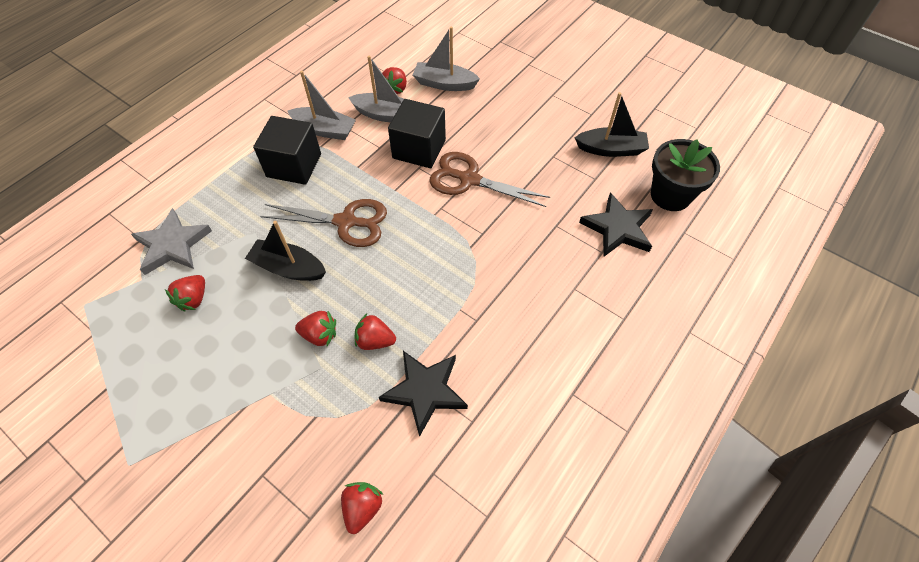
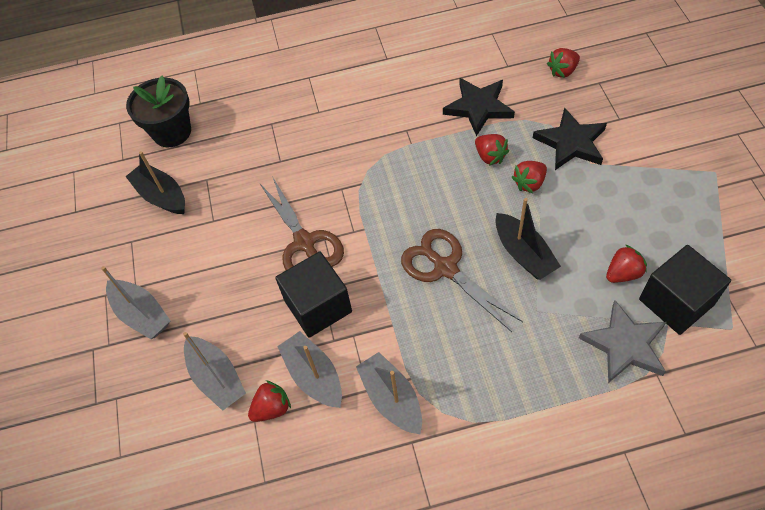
camera: 135 degrees left, 0 degrees up
black cube [253,116,321,185] -> black cube moved to [639,245,731,335]
red strawberry [295,311,336,346] -> red strawberry turned 90 degrees counterclockwise [512,161,547,193]
black star [579,192,653,256] -> black star moved to [533,107,607,170]
none -> grey boat [101,266,171,339]

